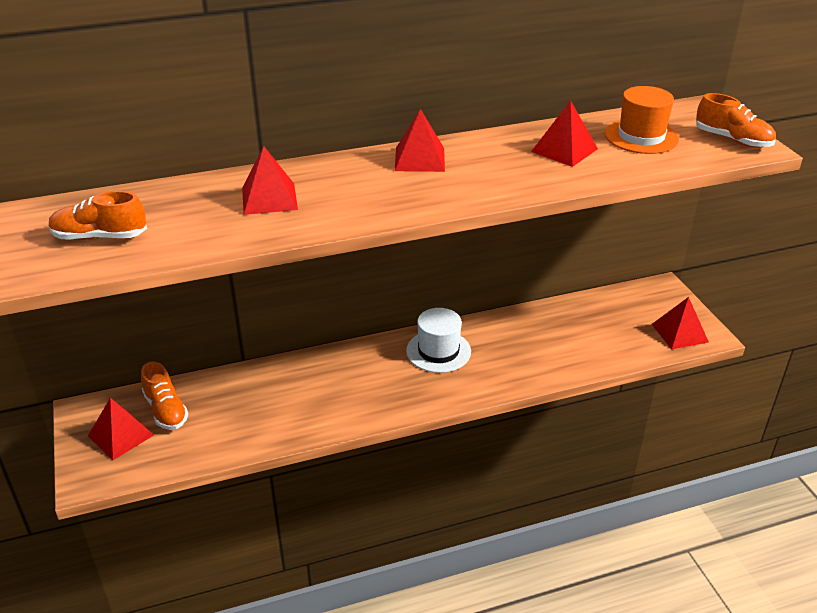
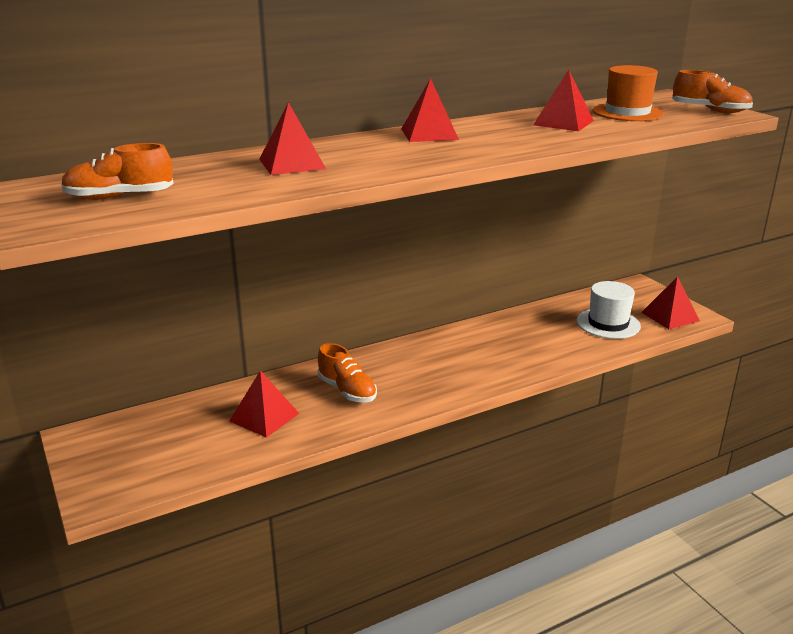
camera: 10 degrees left, 10 degrees down
red pyramid [88,398,154,460] -> red pyramid moved to [229,371,299,438]
orange shoe [141,362,188,430] -> orange shoe moved to [318,343,377,403]
white hat [406,308,471,373] -> white hat moved to [576,281,641,339]

